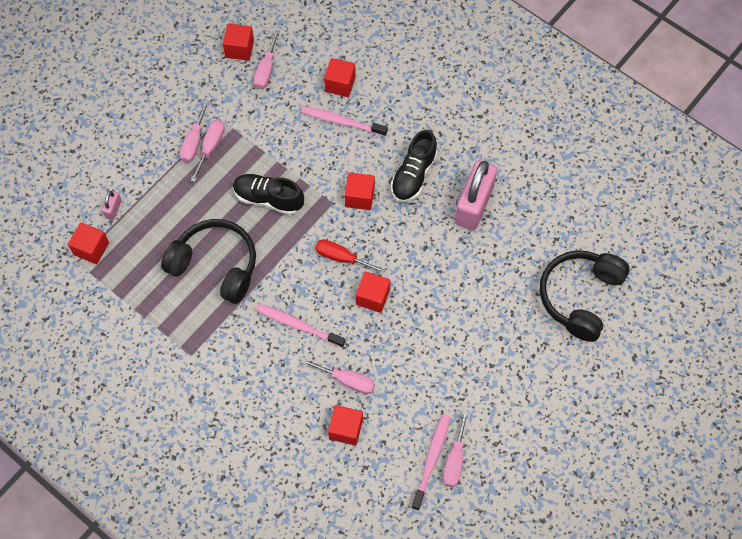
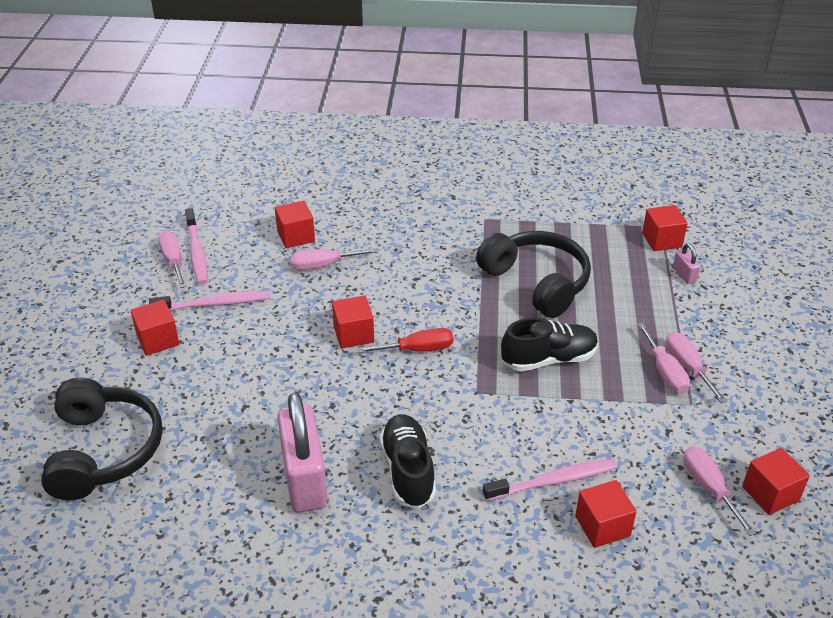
camera: 145 degrees right, 25 degrees down
black headphones [161,219,256,304] -> black headphones turned 120 degrees counterclockwise [476,231,591,318]
pink toothbrush [256,304,346,348] -> pink toothbrush moved to [149,291,270,311]
red cube [345,172,375,210] -> red cube moved to [131,300,180,356]

